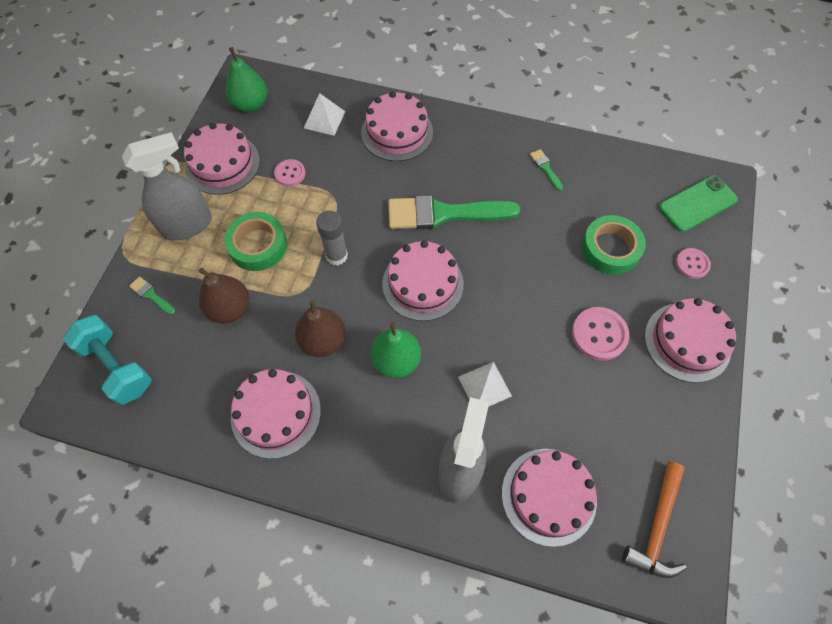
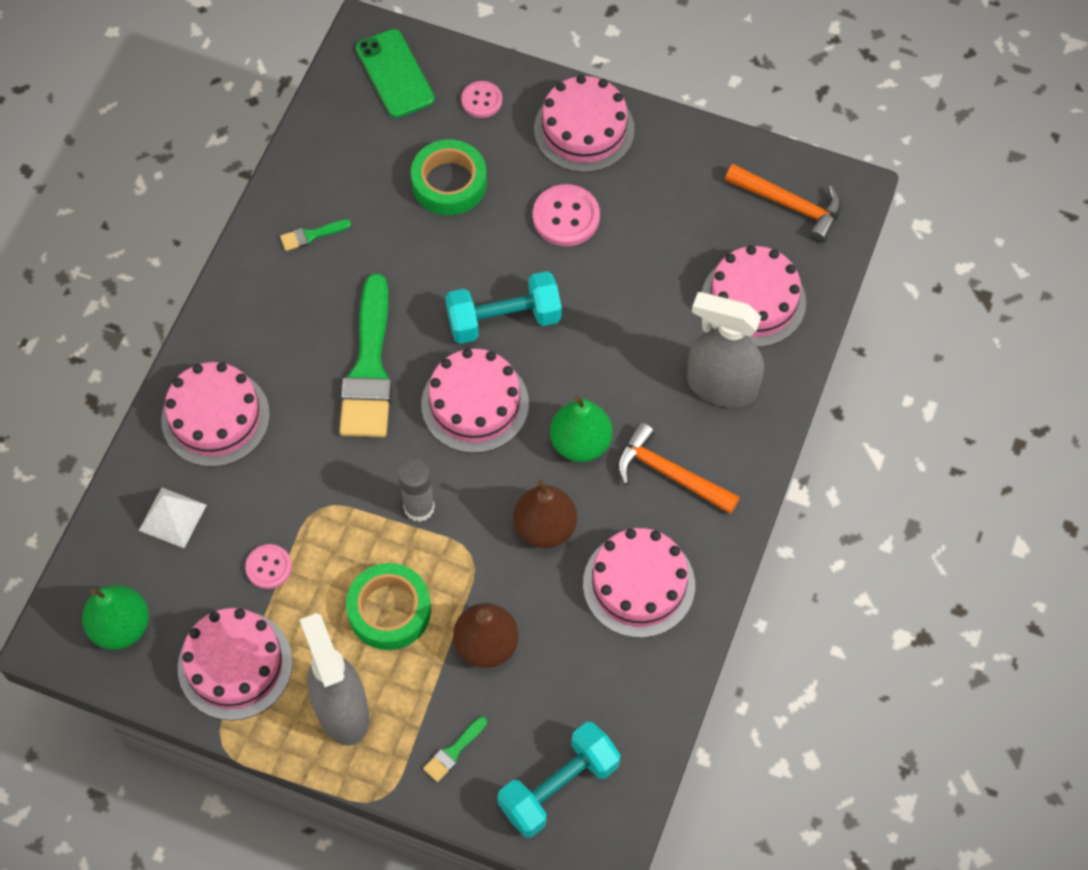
camera: 85 degrees left, 0 degrees up
white pyramid [458,362,512,407] -> none
none -> turquoise dumbbell [445,271,562,344]
none -> orange hammer [617,422,740,514]

